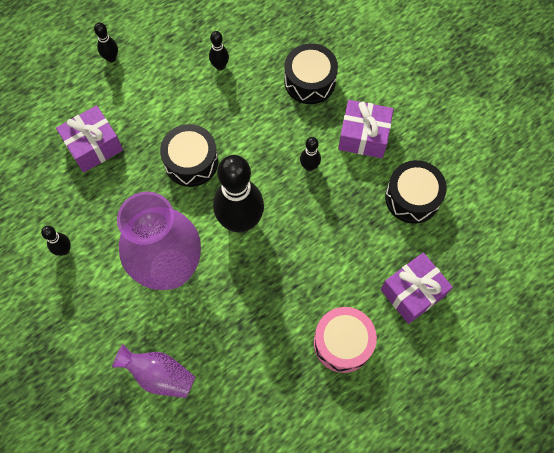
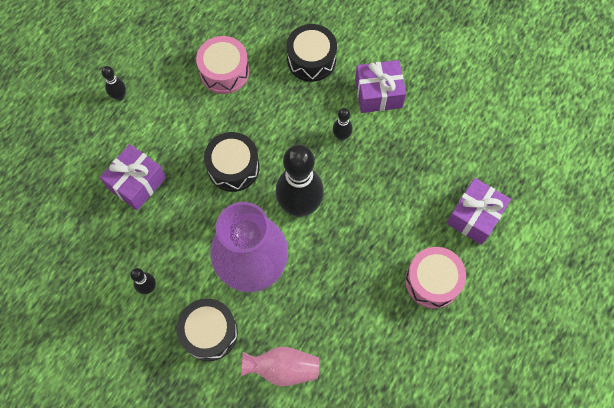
camera: 20 degrees left, 0 degrees up
purple vase [112,344,195,398] -> pink vase [241,347,319,386]
black bowling pin [209,31,229,70] -> pink drum [196,36,249,94]
black drum [385,160,447,224] -> black drum moved to [176,298,238,361]

